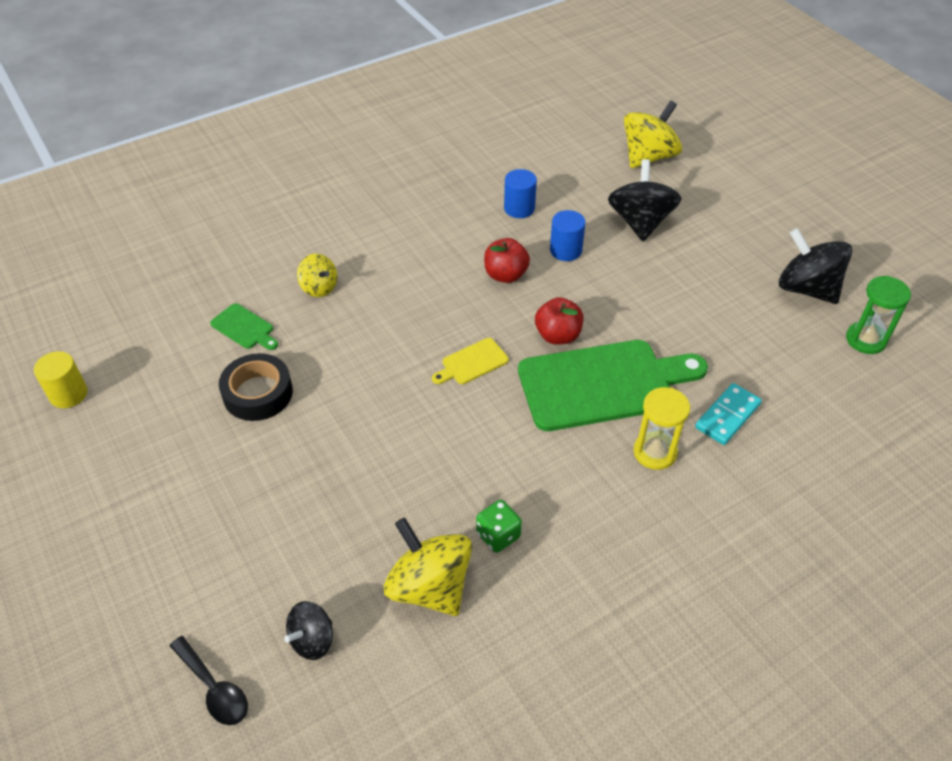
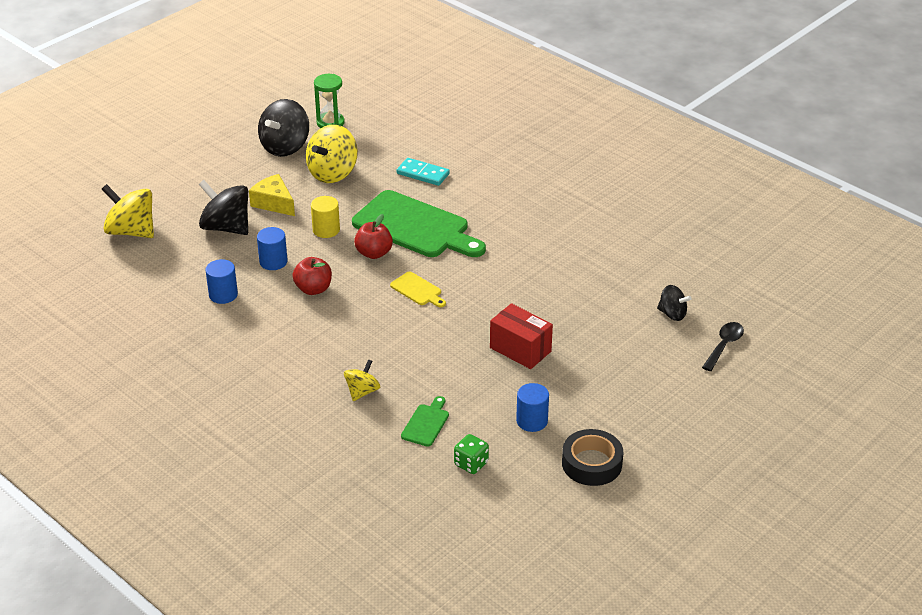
camera: 105 degrees left, 10 degrees down
yellow cylinder [34,351,88,408] -> yellow cylinder moved to [311,196,340,238]
black tape [219,353,293,421] -> black tape moved to [562,429,623,486]
yellow spinning top [384,517,472,616] -> yellow spinning top moved to [306,125,358,183]
green dice [476,500,522,553] -> green dice moved to [454,434,489,474]
green cutting board [518,340,708,431] -> green cutting board turned 150 degrees clockwise [352,190,486,257]
black spinning top [608,159,682,241] -> black spinning top turned 45 degrees clockwise [199,180,248,235]
yellow hourglass [634,387,690,470] -> none
none -> yellow cheese [249,174,295,216]
none -> red box [490,303,553,369]
none -> blue cylinder [516,383,549,432]

